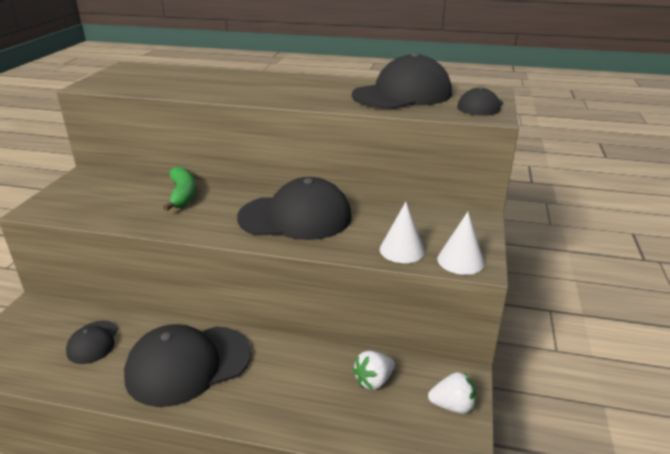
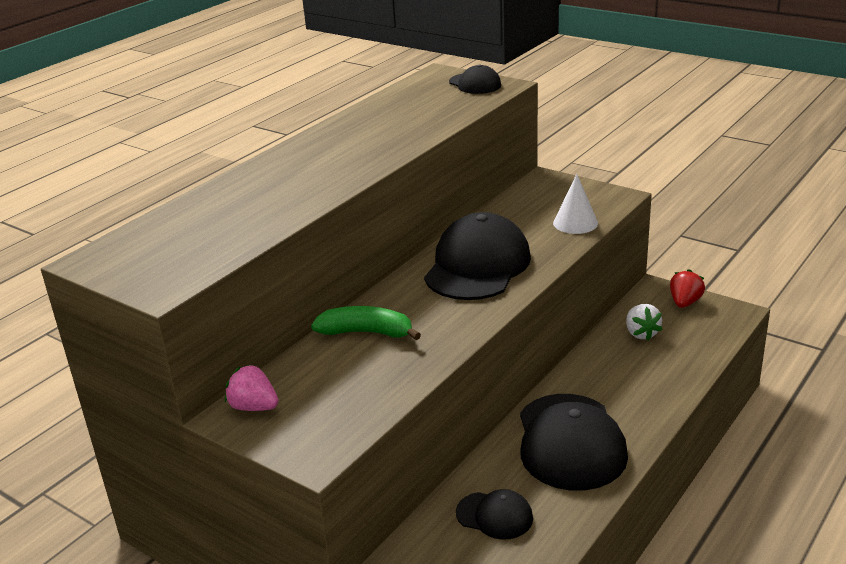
camera: 65 degrees left, 0 degrees up
black cap [352,52,452,109] -> none
white strawberry [428,372,476,414] -> red strawberry [670,269,705,308]
white cone [437,212,485,275] -> none
none -> pink strawberry [225,364,278,411]

